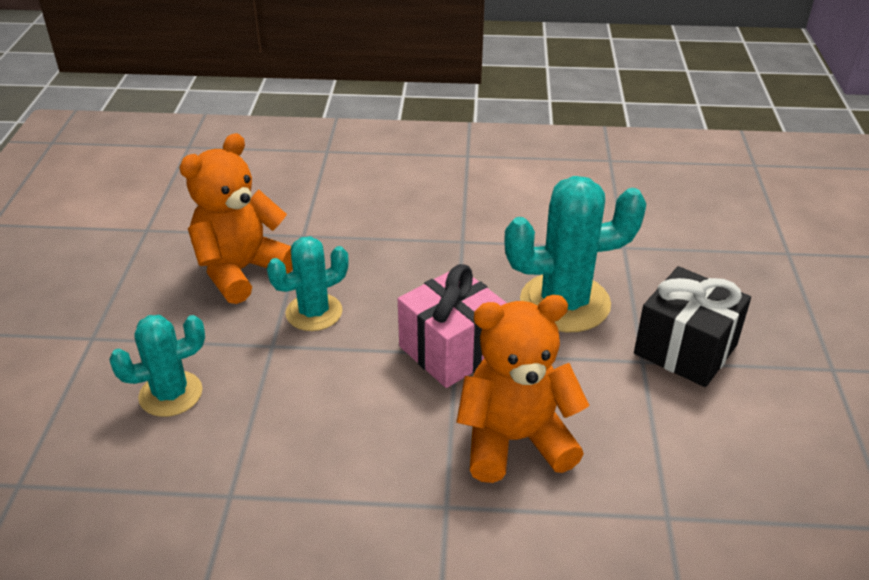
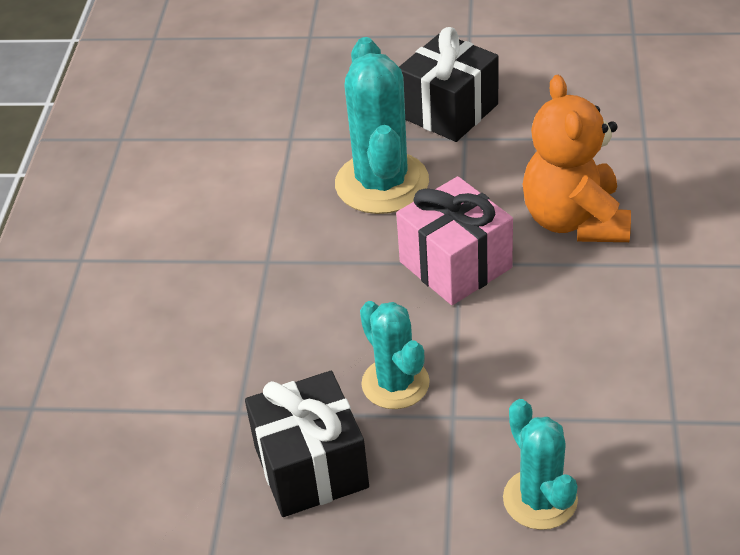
camera: 85 degrees left, 5 degrees up
orange teddy bear [179,133,293,304] -> black gift [245,371,369,517]

